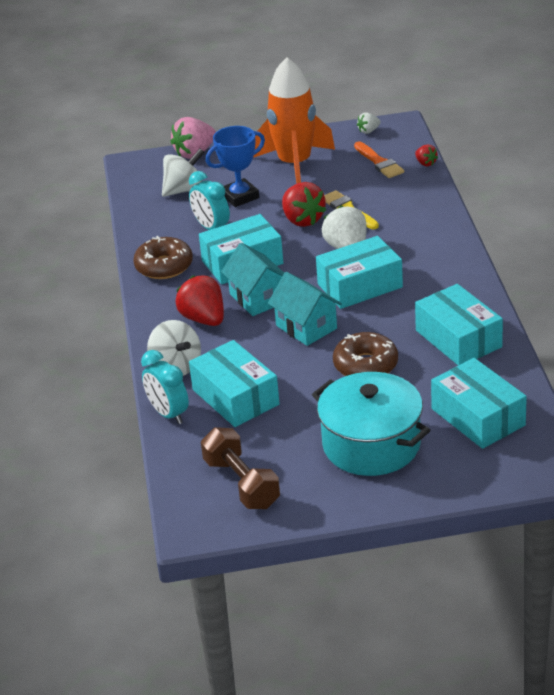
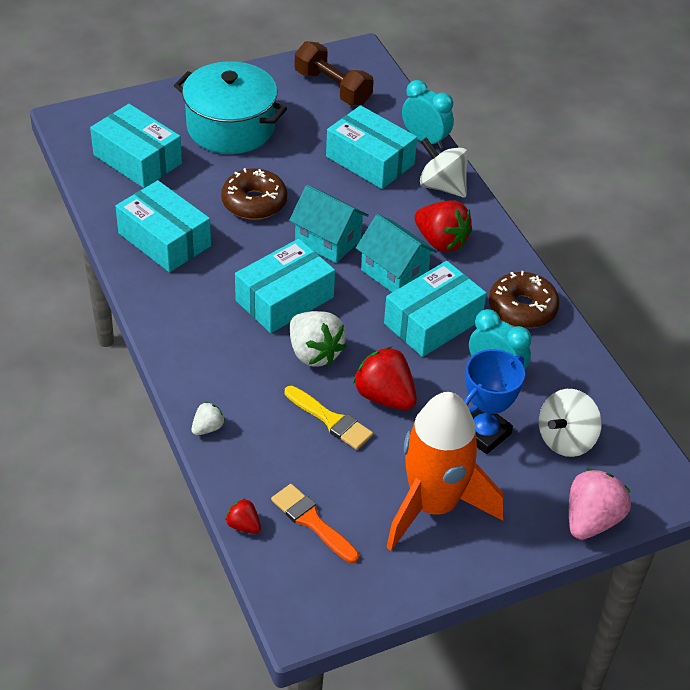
camera: 160 degrees right, 10 degrees up
white strawberry [357,112,381,134] -> white strawberry moved to [191,402,225,435]

